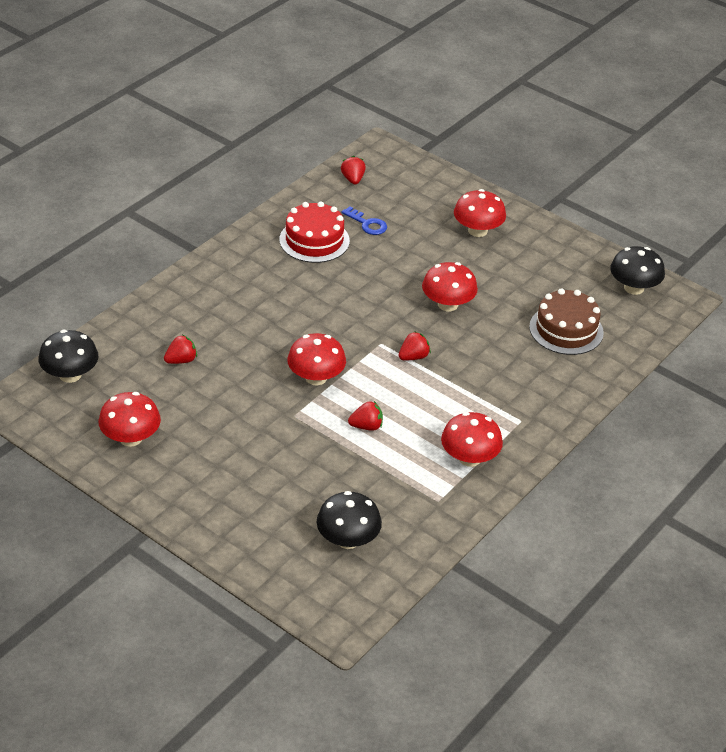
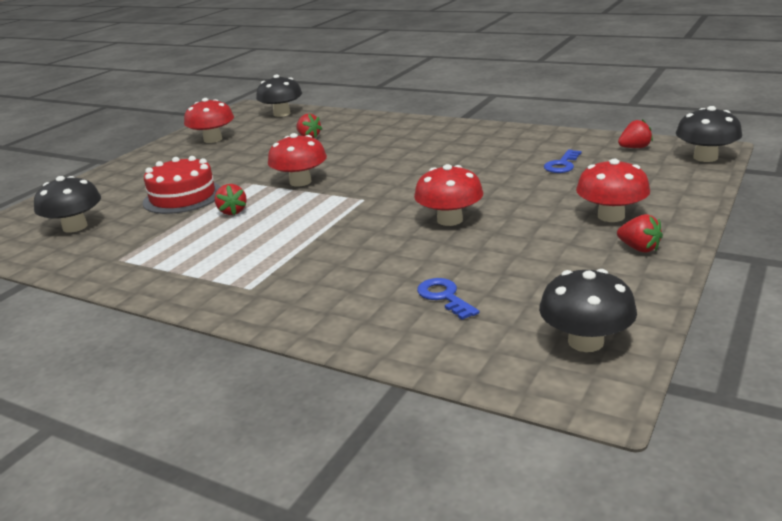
camera: 85 degrees right, 15 degrees down
red cake [279,201,350,263] -> red cake moved to [143,156,221,214]
red strawberry [398,331,431,360] -> red strawberry moved to [617,214,663,253]
red mushroom [441,412,503,467] -> none
brown cake [529,288,604,355] -> blue key [417,278,479,320]
none -> black mushroom [676,106,742,162]

